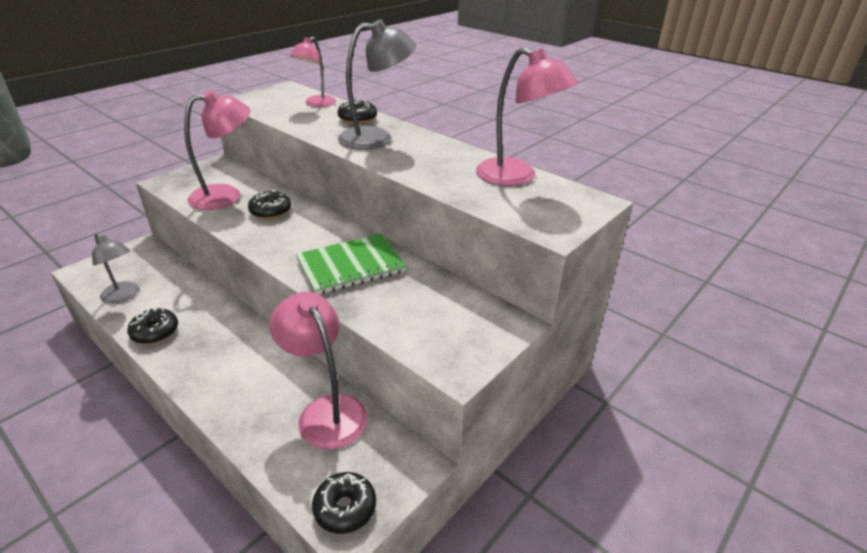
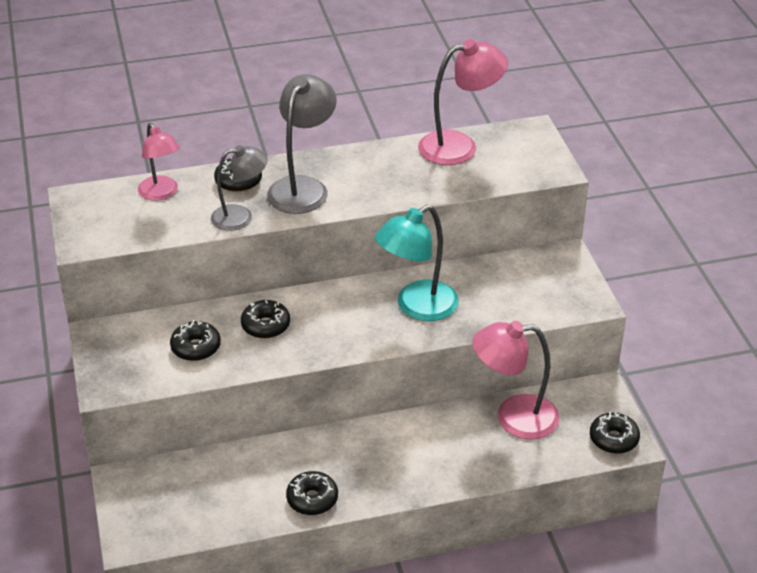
camera: 55 degrees left, 5 degrees up
grey lamp [92,233,139,304] -> grey lamp moved to [211,145,268,231]
pink lamp [184,90,250,210] -> black donut [170,320,221,361]
green notebook [296,234,406,294] -> turquoise lamp [375,205,459,321]

